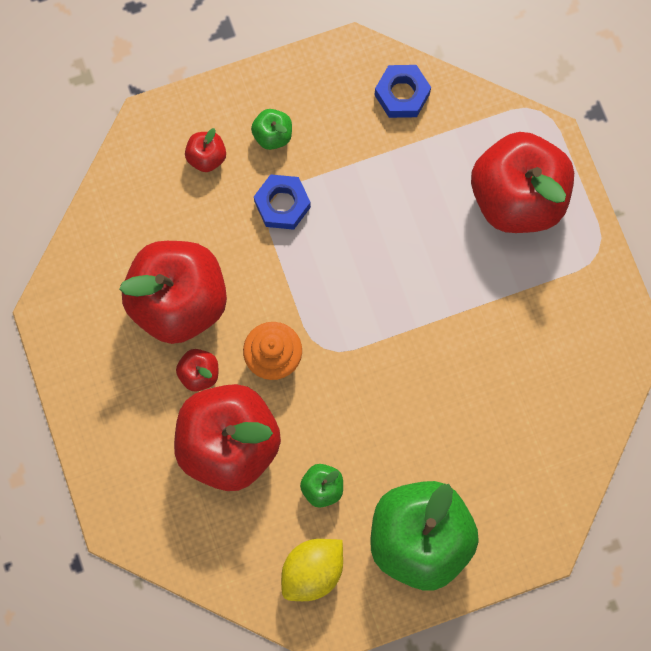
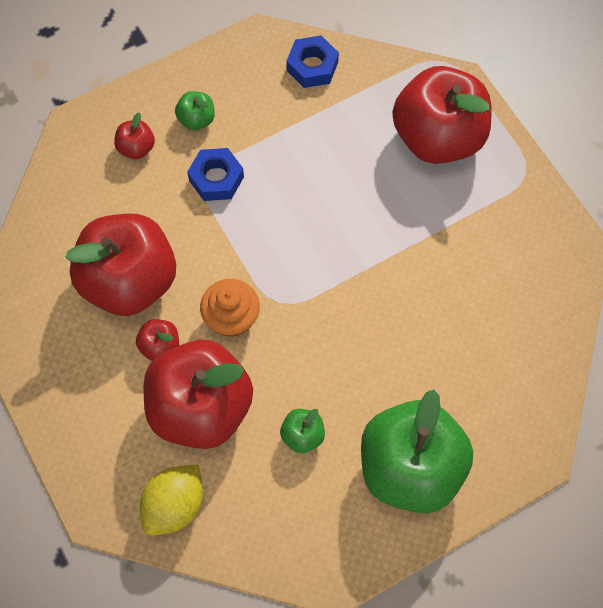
camera: 10 degrees left, 10 degrees down
yellow lemon [281,539,343,601] -> yellow lemon moved to [140,464,203,535]

